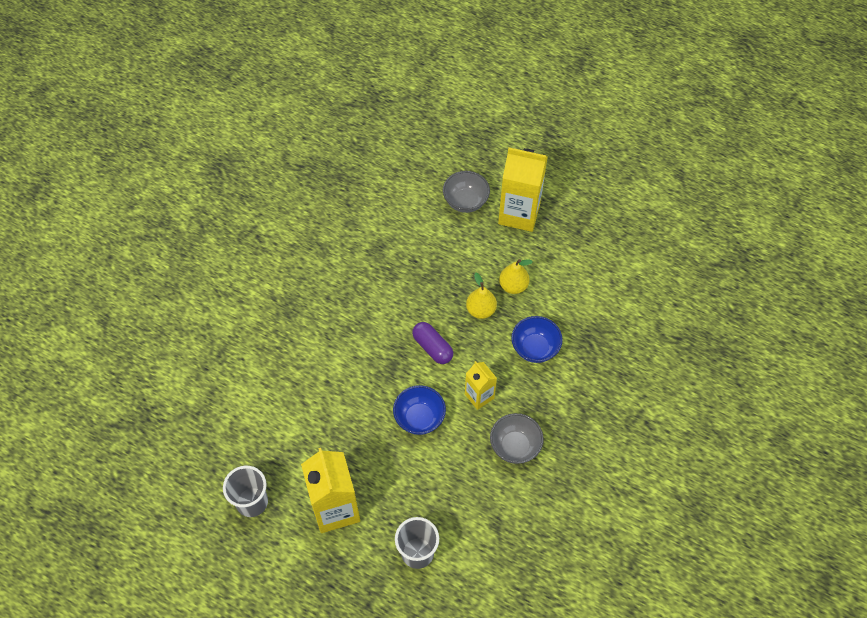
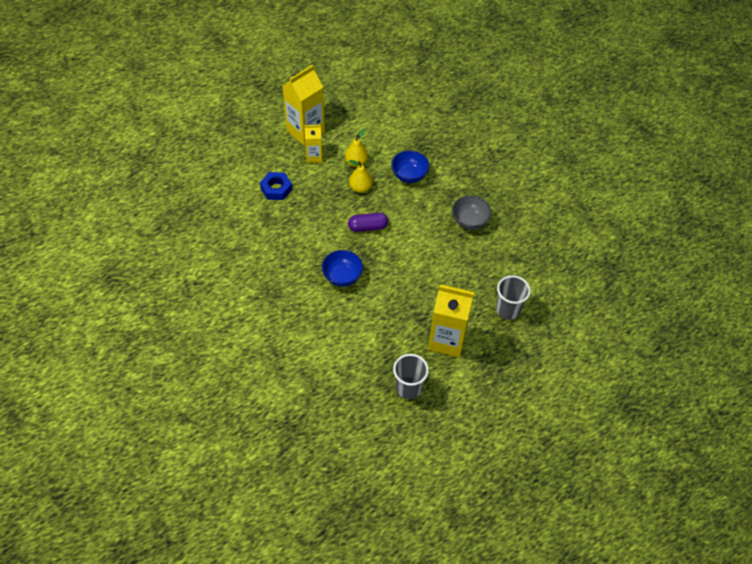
camera: 60 degrees left, 5 degrees down
blue bowl [393,385,446,435] -> blue bowl moved to [322,250,363,287]
grey bowl [443,171,490,213] -> none
yellow carton [465,361,497,410] -> yellow carton moved to [304,125,322,163]
none -> blue nut [260,172,292,200]

